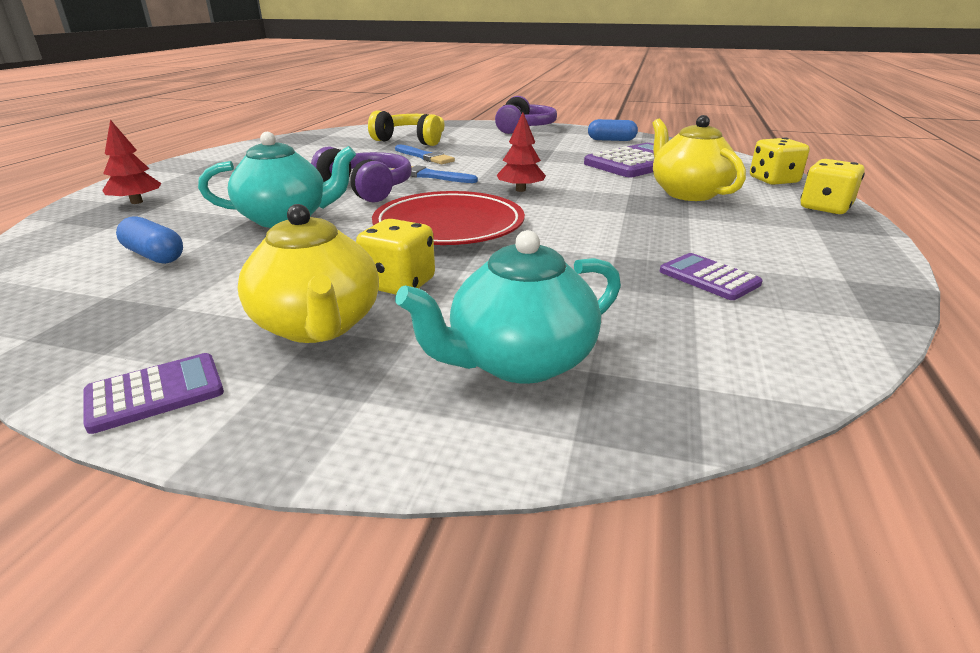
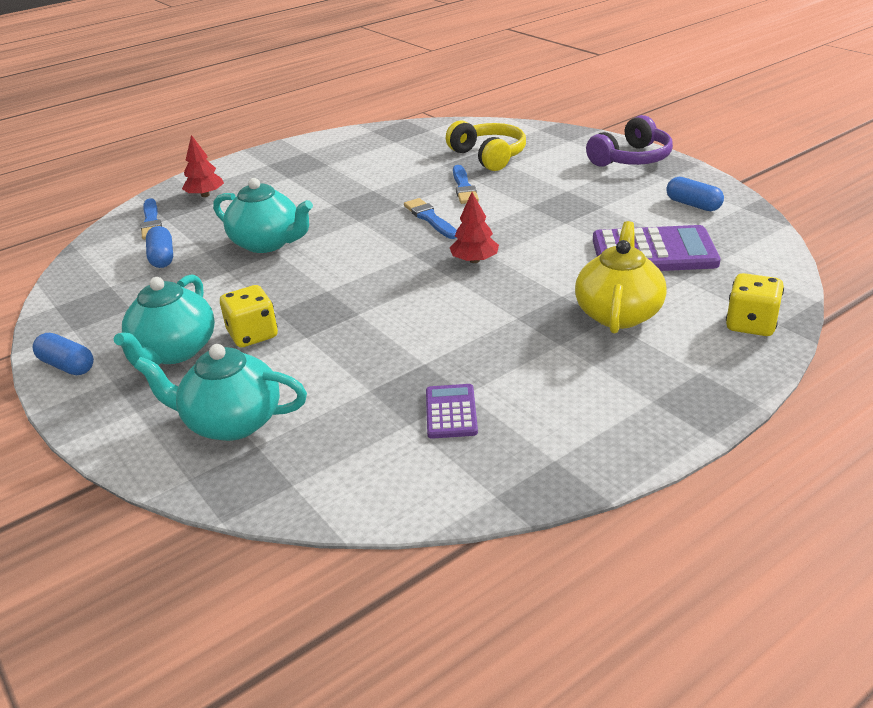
camera: 40 degrees right, 5 degrees up
purple calculator [84,353,224,434] -> blue capsule [33,333,94,375]
yellow teapot [238,204,379,343] -> turquoise teapot [114,275,215,366]
purple headphones [311,147,411,203] -> none
red plate [372,191,525,245] -> none
yellow dice [801,159,865,214] -> none
none -> blue brush [140,198,162,240]

